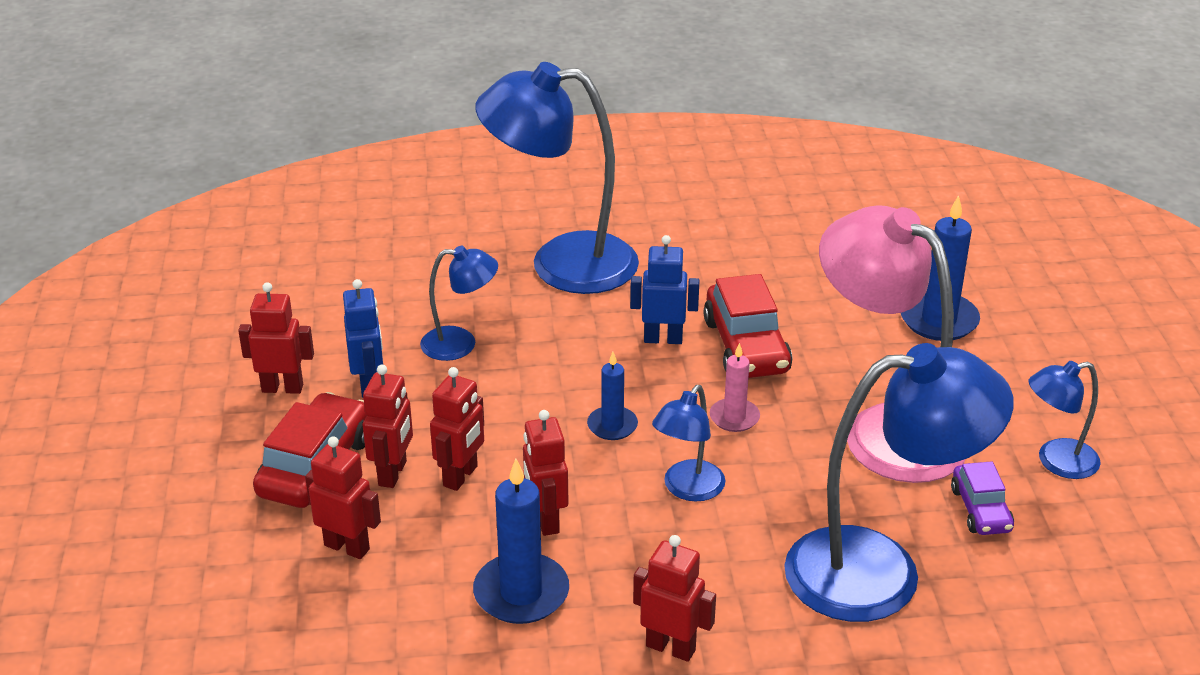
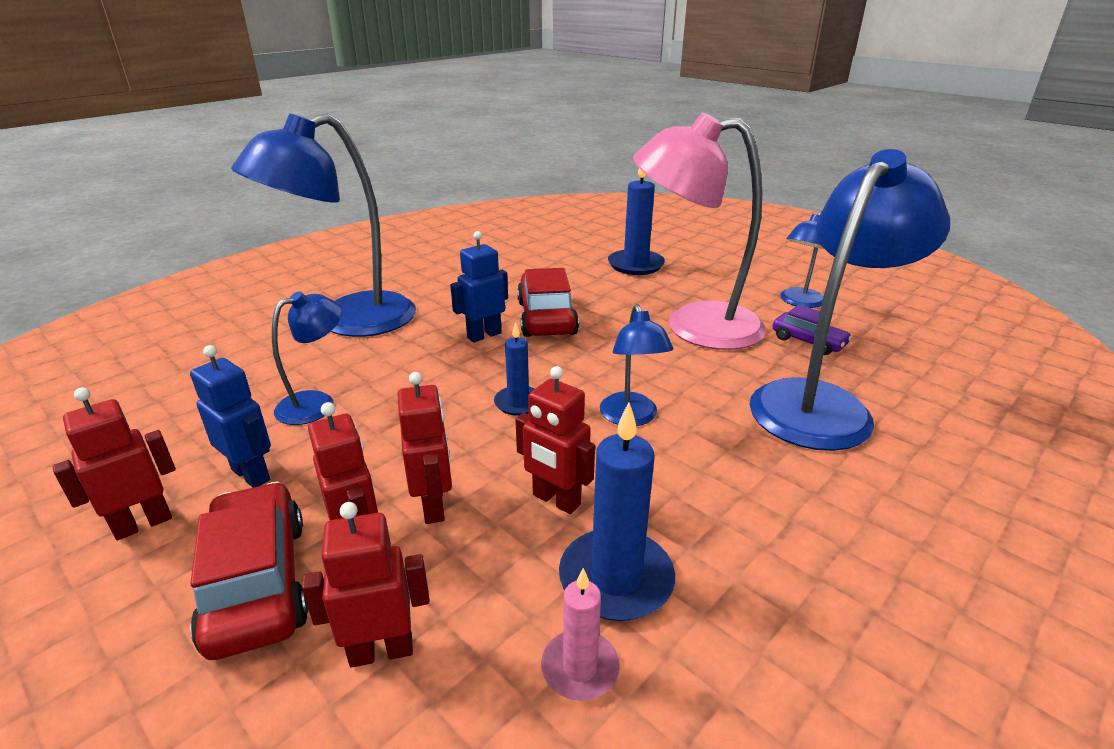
camera: 40 degrees left, 5 degrees down
red robot [633,535,716,662] -> none
red car [704,274,792,378] -> red car turned 135 degrees counterclockwise [517,268,579,337]
pink candle [710,343,760,432] -> pink candle moved to [541,568,620,701]

